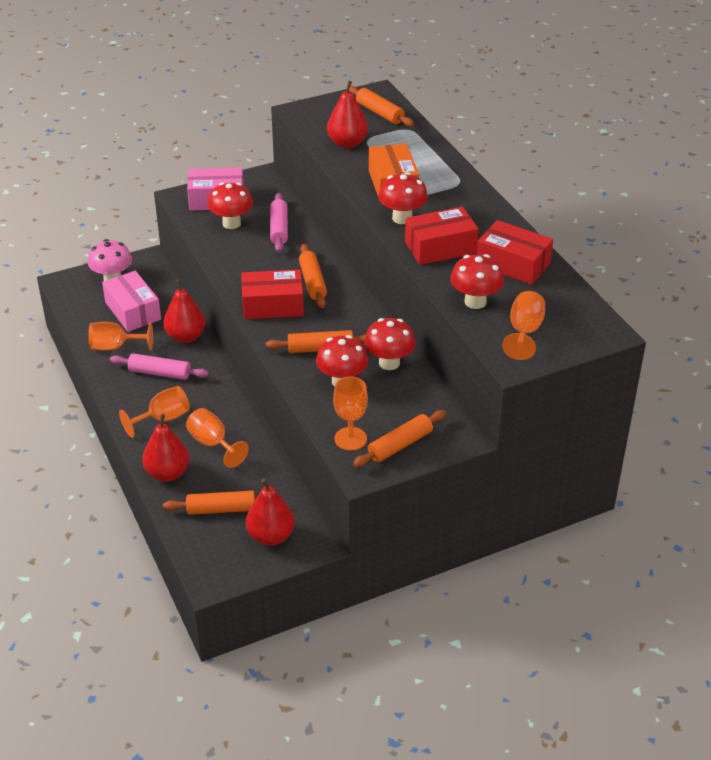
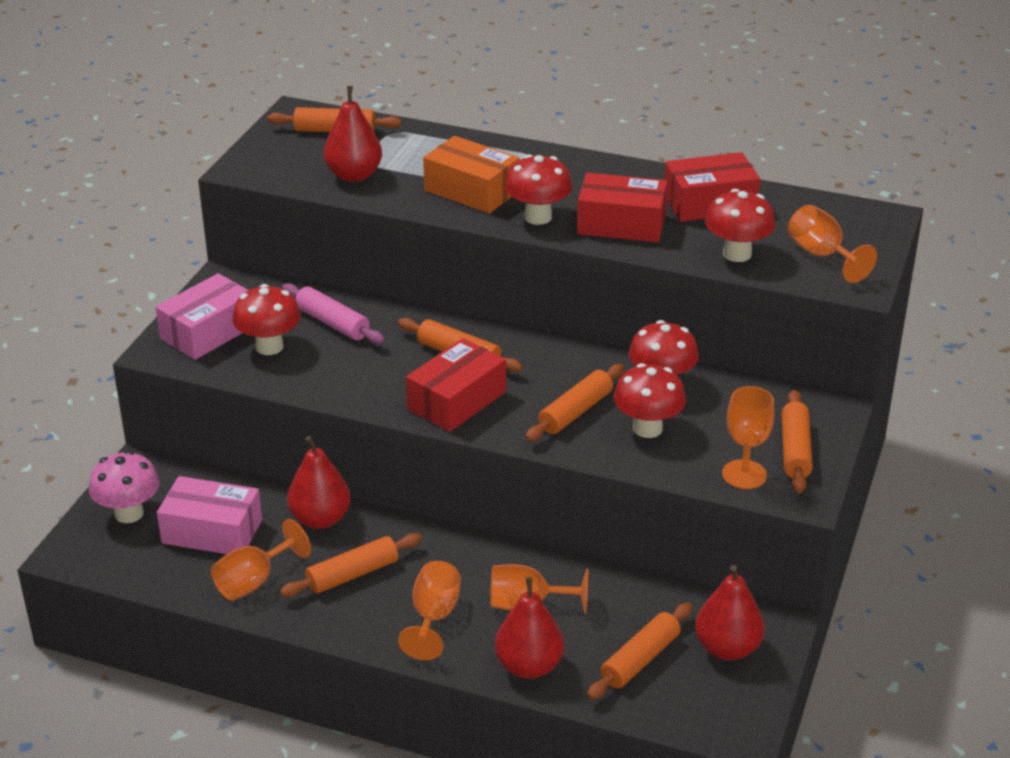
camera: 45 degrees left, 5 degrees down
pink rolling pin [110,353,209,380] -> orange rolling pin [280,533,422,597]
red box [405,207,479,265] -> red box turned 75 degrees clockwise [577,173,668,242]

